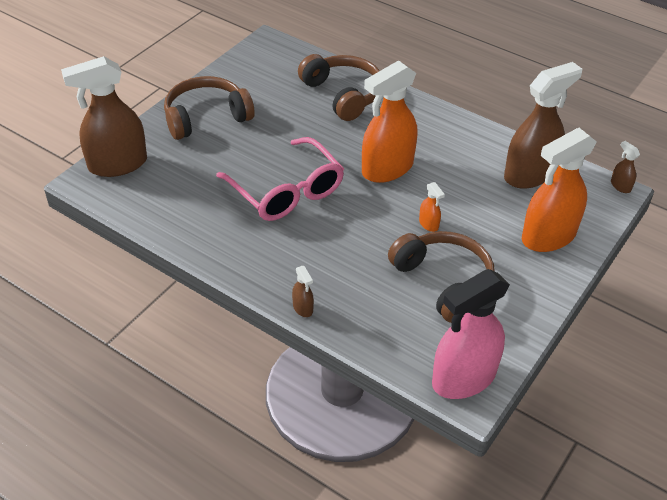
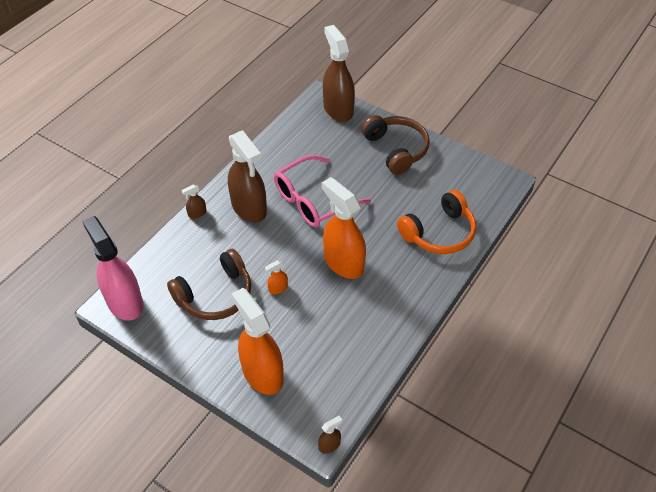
camera: 90 degrees right, 5 degrees up
brown headphones [298,54,380,121] -> orange headphones [397,190,476,254]
brown spray bottle [504,62,582,189] -> brown spray bottle moved to [228,130,267,222]

